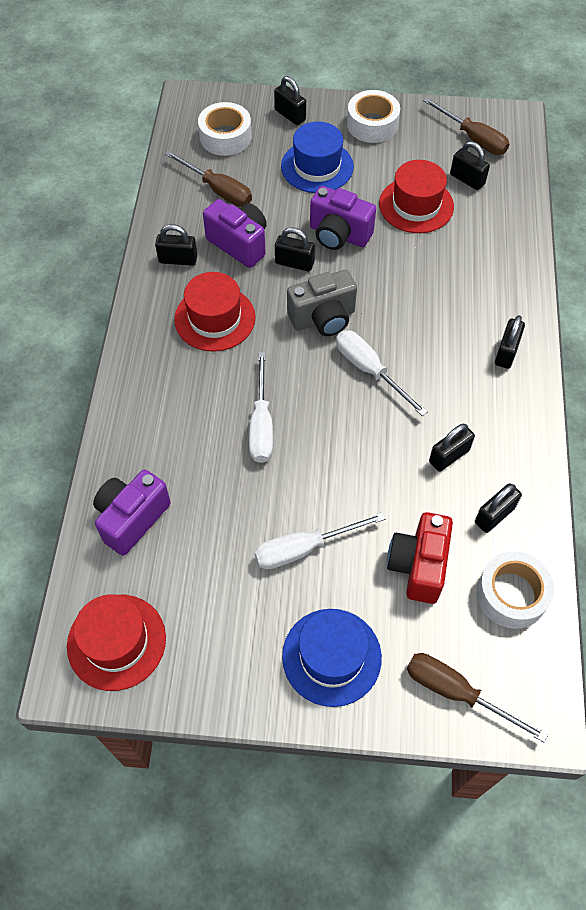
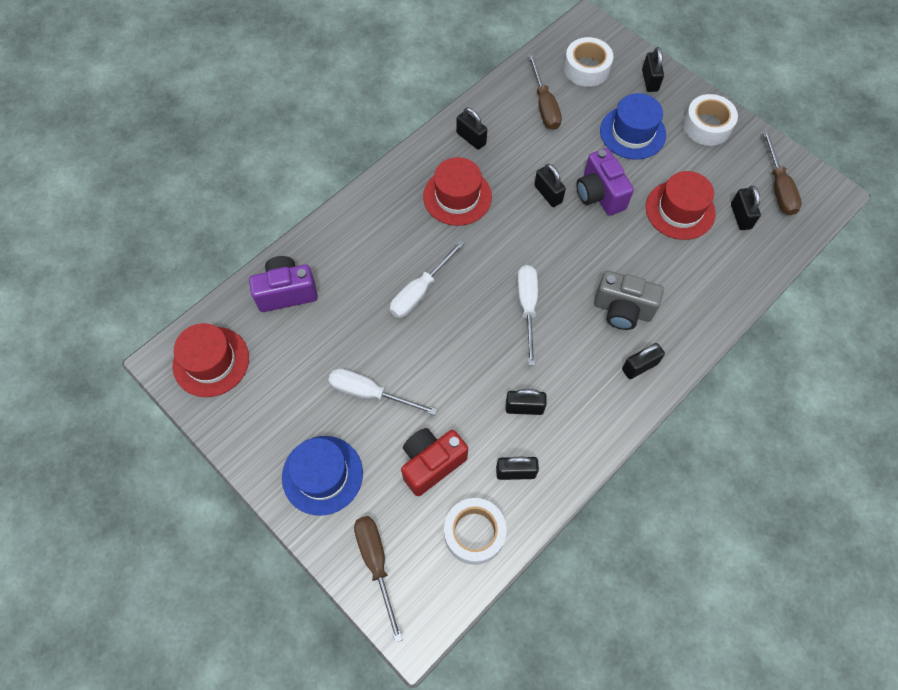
camera: 40 degrees right, 5 degrees up
purple camera [203,199,267,268] -> none
grey camera [287,270,357,336] -> grey camera moved to [594,270,664,330]

